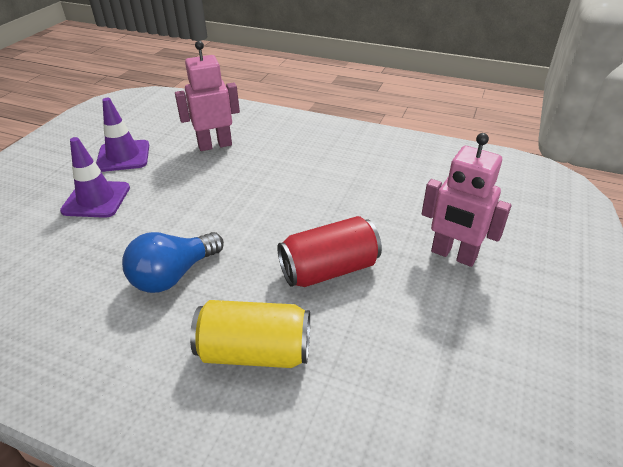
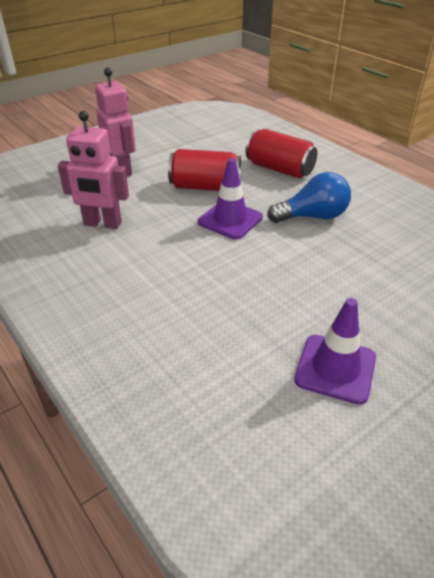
camera: 150 degrees left, 0 degrees up
purple traffic cone [60,137,130,218] -> purple traffic cone moved to [198,158,263,239]
pink robot [175,41,240,151] -> pink robot moved to [58,111,129,229]
yellow can [190,300,310,368] -> red can [245,129,317,178]

